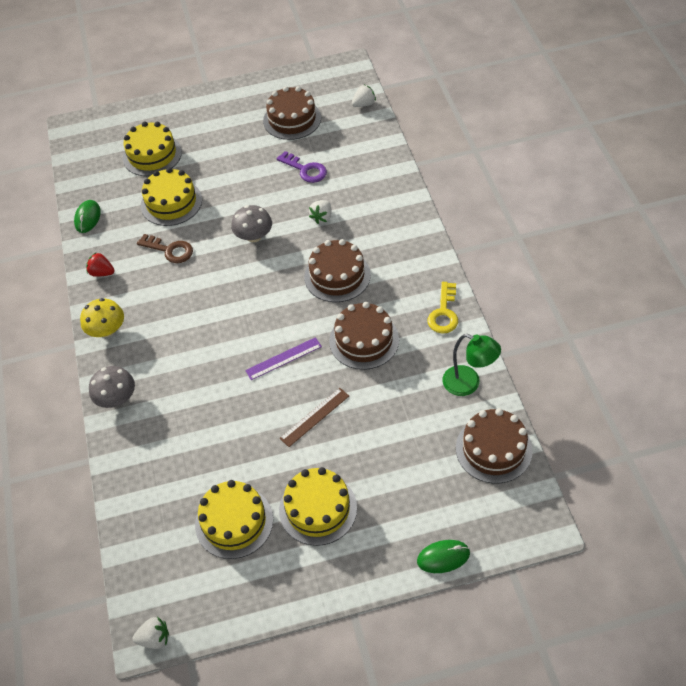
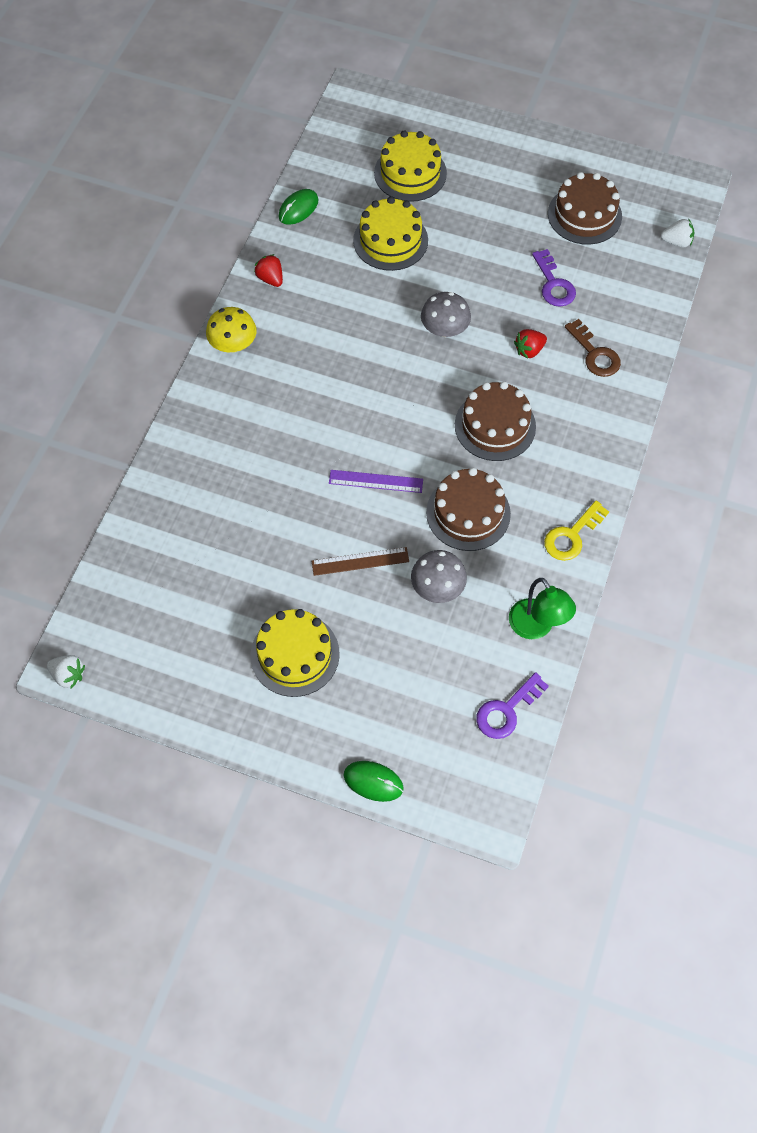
camera: 30 degrees right, 10 degrees up
grey mushroom [89,366,135,408] -> grey mushroom moved to [411,550,467,603]
brown key [137,234,193,263] -> brown key moved to [565,319,621,377]
yellow cake [195,480,273,559] -> none
white strawberry [309,200,332,224] -> red strawberry [514,329,547,359]
brown cake [456,408,533,483] -> purple key [476,672,549,739]

